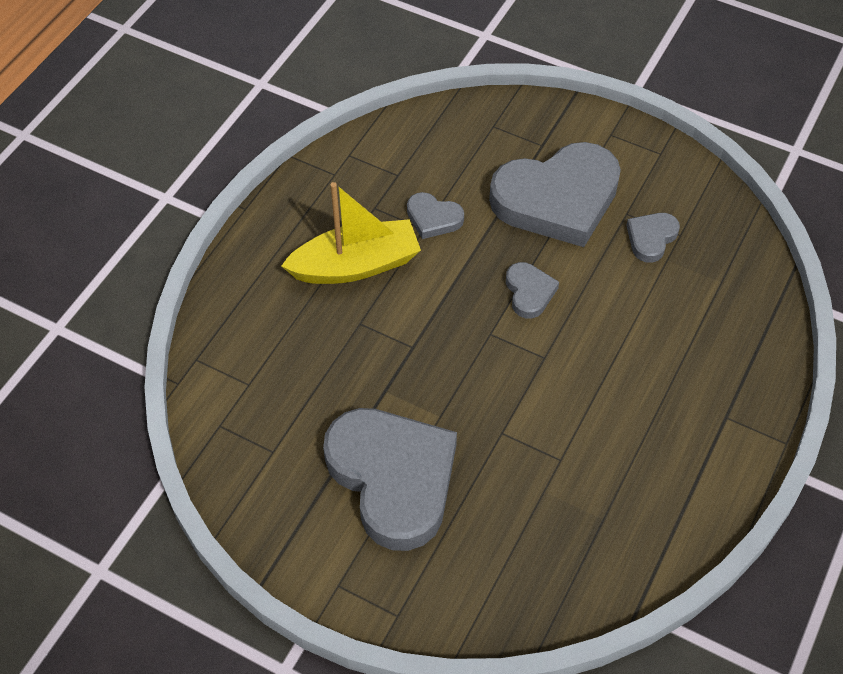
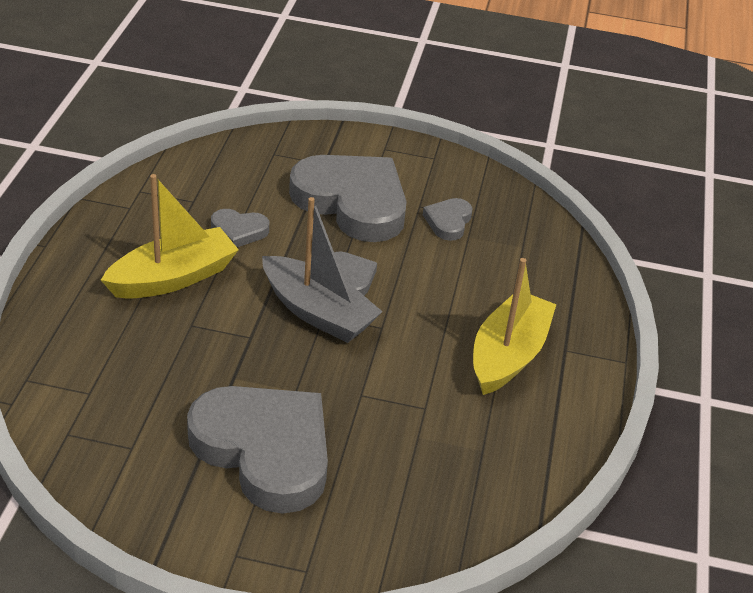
camera: 20 degrees left, 15 degrees down
grey heart [489,142,621,247] -> grey heart turned 105 degrees counterclockwise [289,155,407,242]
none -> grey boat [262,197,383,343]
none -> yellow boat [473,258,557,395]

